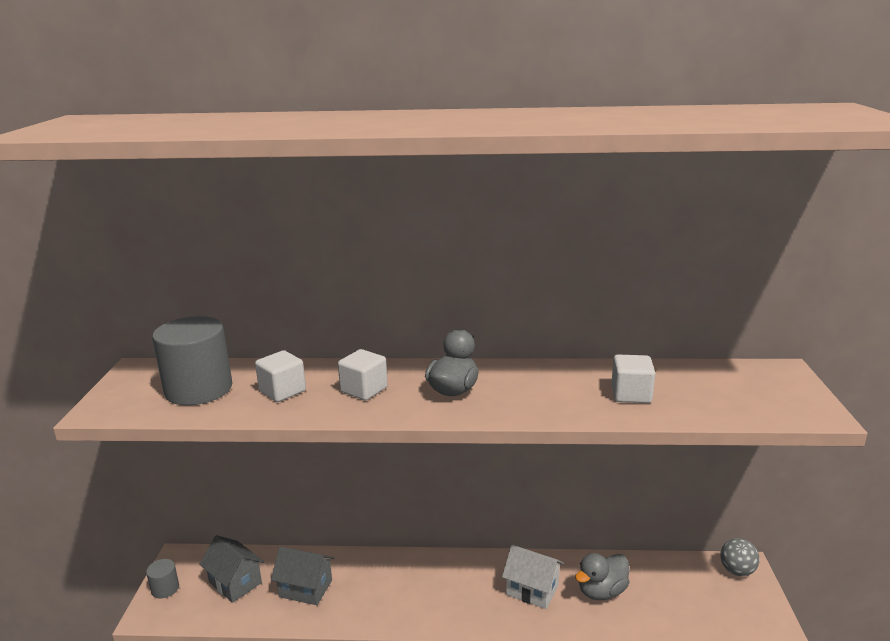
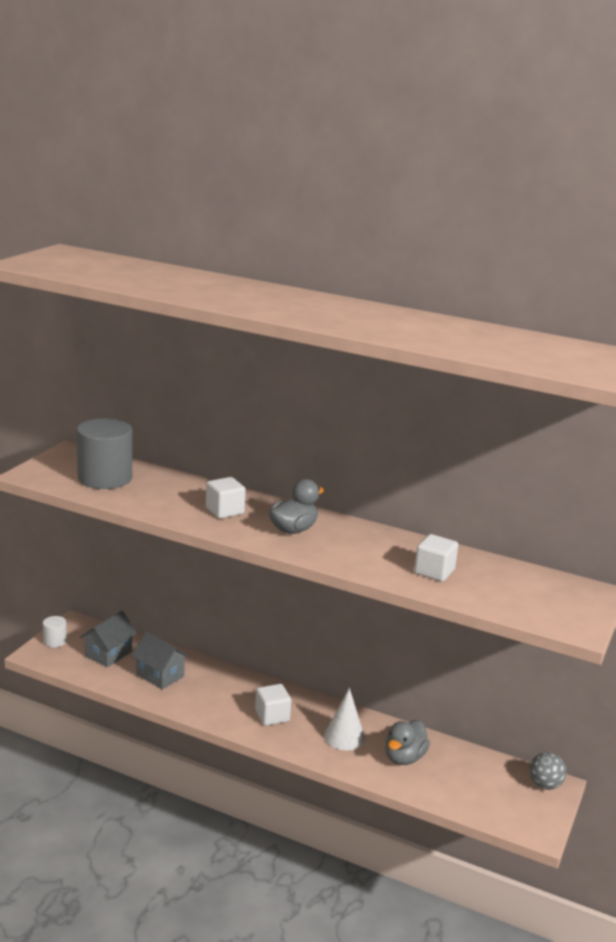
camera: 20 degrees right, 0 degrees up
grey cylinder [146,559,179,599] -> white cylinder [43,616,67,648]
grey house [199,535,264,603] -> grey house turned 60 degrees clockwise [80,611,137,667]
white cube [255,350,306,402] -> white cube moved to [255,684,291,726]
white house [502,545,564,609] -> white cone [324,688,365,750]
grey duck [575,553,630,600] -> grey duck turned 45 degrees counterclockwise [385,720,430,765]

